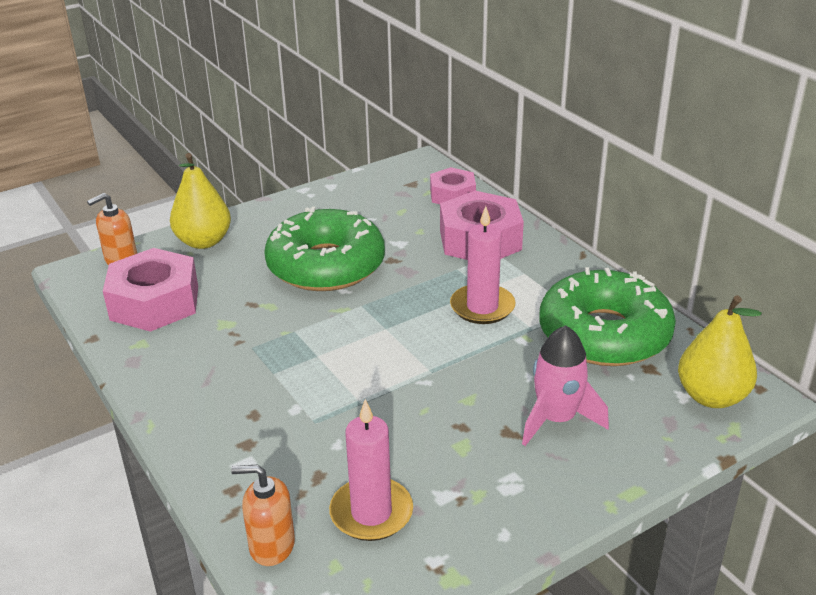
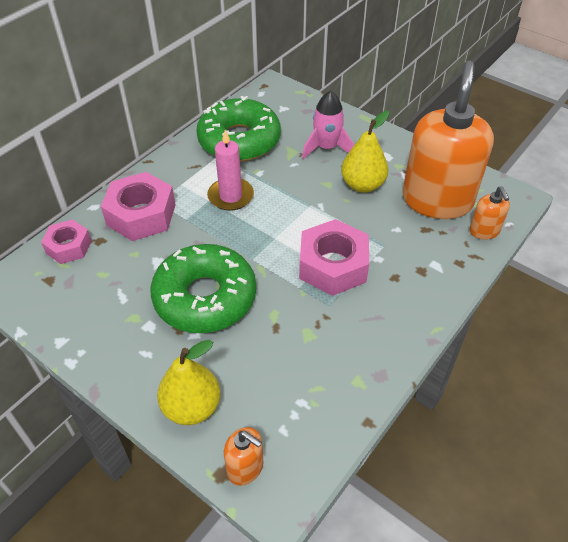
camera: 110 degrees left, 15 degrees up
pink nut [103,248,198,332] -> pink nut moved to [299,219,369,296]
pink candle [329,399,413,541] -> orange soap dispenser [403,61,494,219]
yellow pear [678,296,762,408] -> yellow pear moved to [341,111,389,193]

